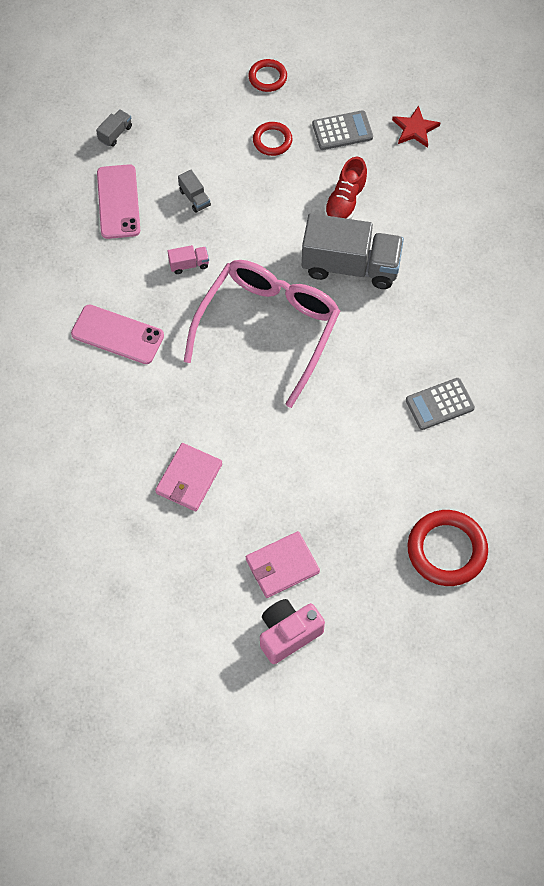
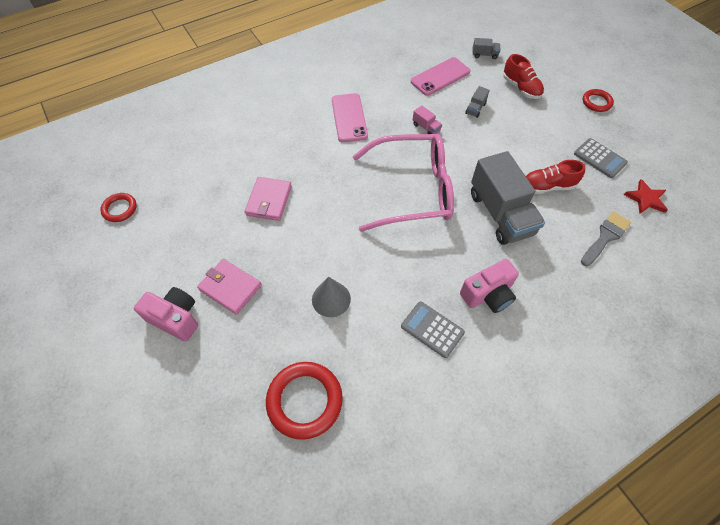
camera: 60 degrees right, 5 degrees down
pink wallet [155,443,222,511] -> pink wallet turned 75 degrees counterclockwise [245,177,292,221]
red ring [253,122,292,156] -> red ring moved to [100,193,137,222]
none -> grey cone [312,277,351,317]
none -> pink camera [460,259,519,313]
none -> red shoe [503,54,544,99]
none -> grey brush [581,211,631,266]

